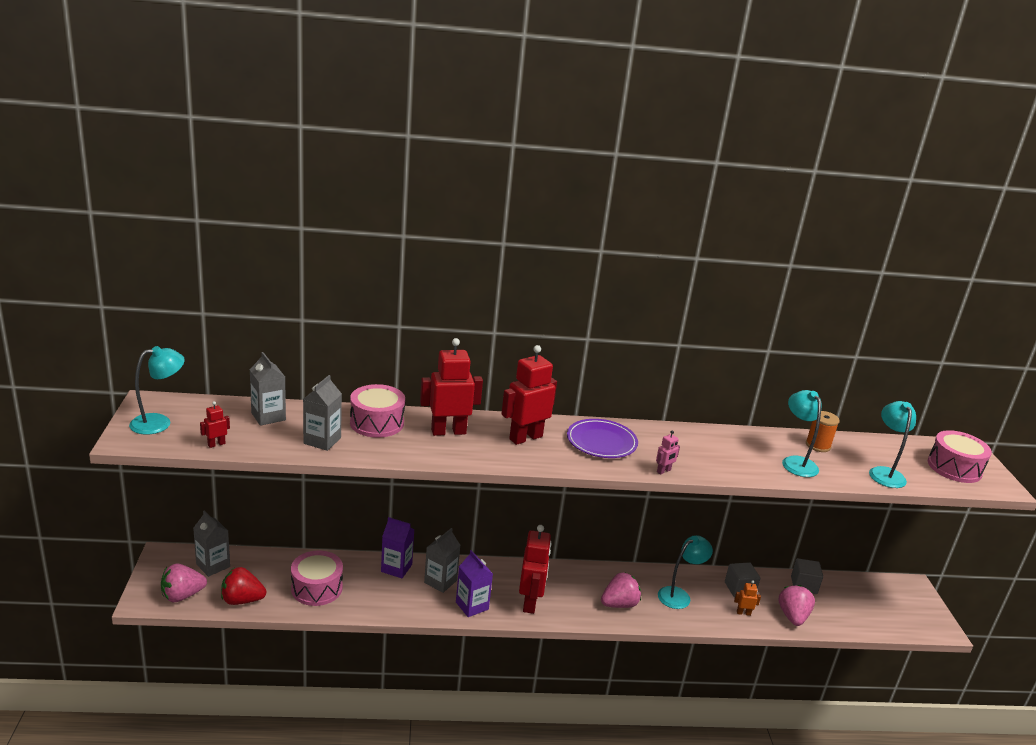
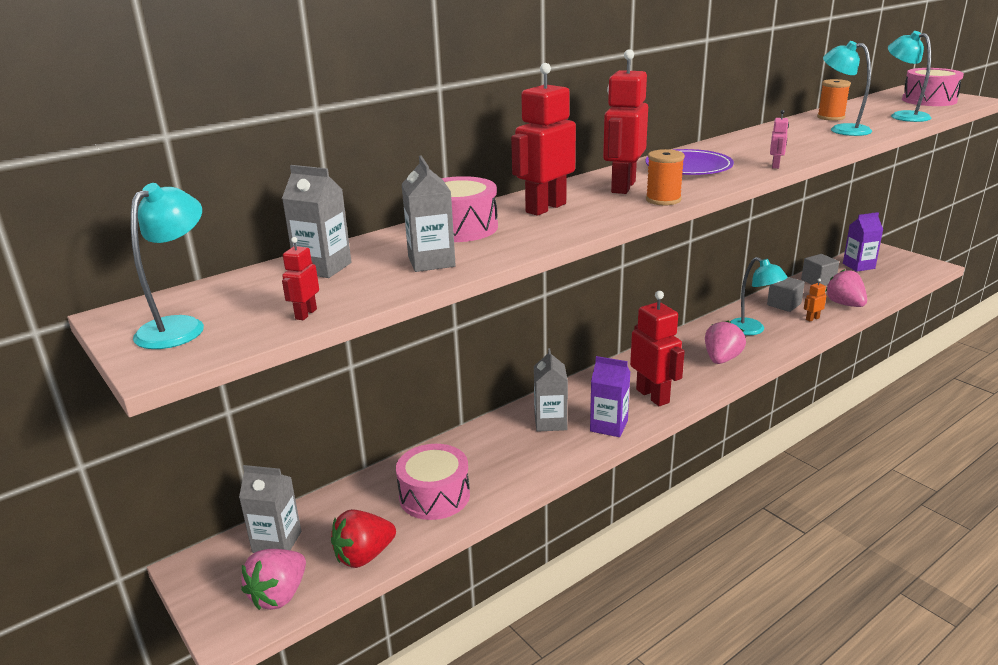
camera: 30 degrees left, 0 degrees up
purple carton [381,517,414,578] -> purple carton moved to [843,212,883,272]
turquoise lamp [658,535,713,609] -> turquoise lamp turned 120 degrees clockwise [730,257,787,335]
none -> orange spool [646,149,685,205]

